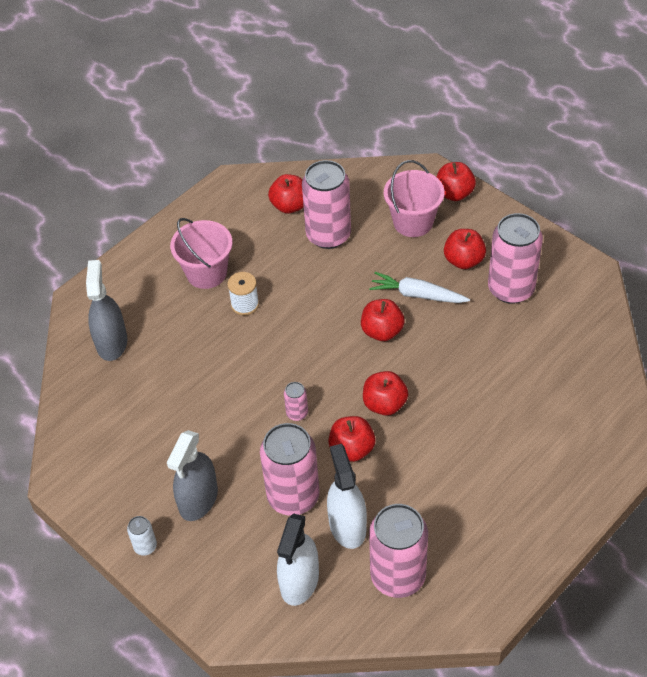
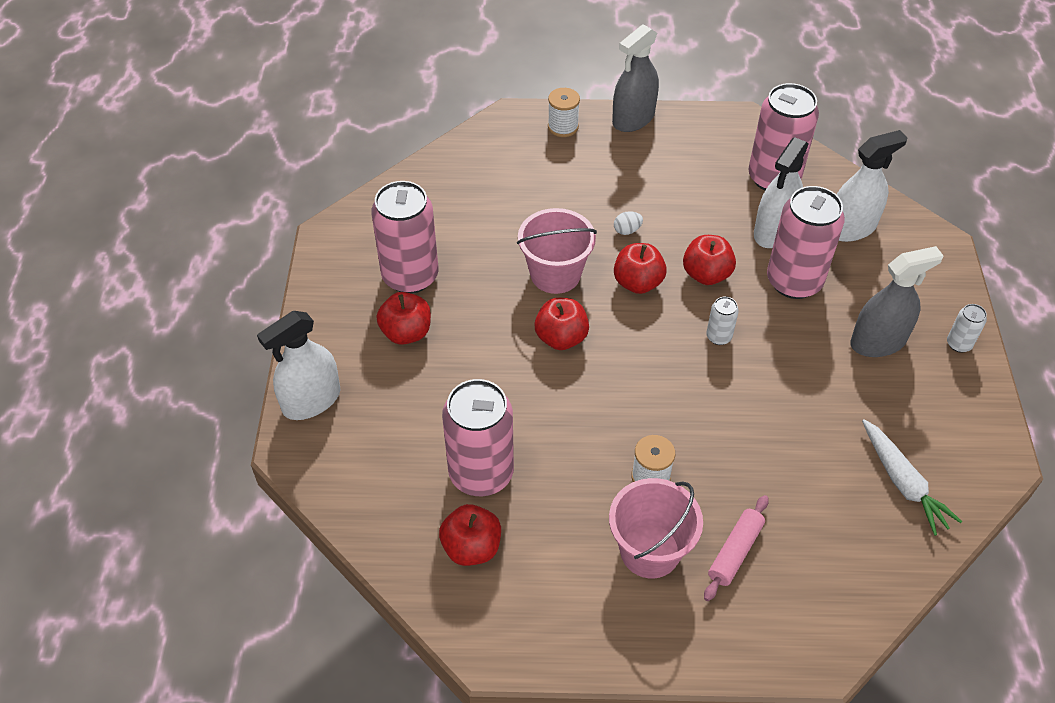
camera: 135 degrees left, 0 degrees up
grey spray bottle [86,260,127,361] -> grey spray bottle moved to [612,24,659,132]
pink can [284,382,308,421] -> white can [706,297,739,345]
white carrot [369,272,470,303] -> white carrot moved to [862,419,962,536]
pink bucket [384,160,444,237] -> pink bucket moved to [517,208,597,294]
red apple [437,162,476,201] -> white spray bottle [257,311,340,420]
none -> white spool [548,88,580,137]
none -> white egg [614,211,643,235]
none -> pink rolling pin [704,495,769,601]

